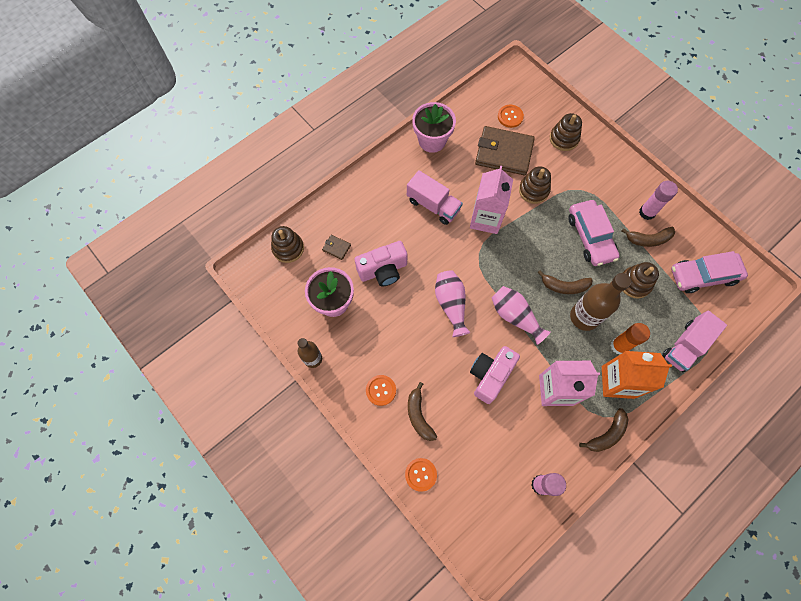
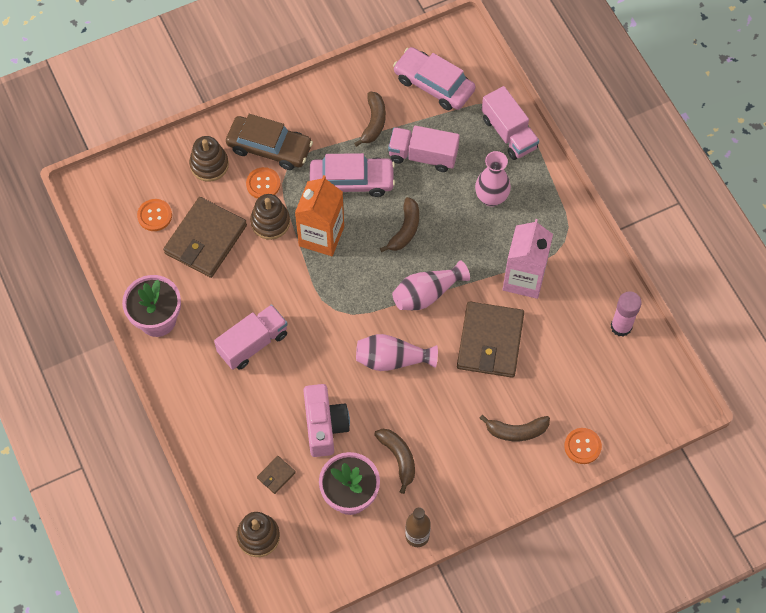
camera: 75 degrees left, 5 degrees down
orange button [366,375,396,406] -> orange button moved to [246,167,280,199]
pink carton [470,166,513,234] -> none
pink camera [470,346,520,404] -> brown wallet [457,301,524,378]
brown bottle [570,273,631,331] -> none
brown banana [579,408,629,452] -> brown banana moved to [374,429,415,494]
orange carton [602,351,672,399] -> orange carton moved to [295,175,344,256]
orange glue stick [611,323,650,354] -> pink vase [475,151,511,207]
brown stacking toy [623,262,659,298] -> pink truck [388,126,460,172]
pink glue stick [639,181,678,220] -> none
pink car [671,251,748,293] -> pink car turned 120 degrees clockwise [393,47,476,110]
none -> brown car [226,114,313,170]

